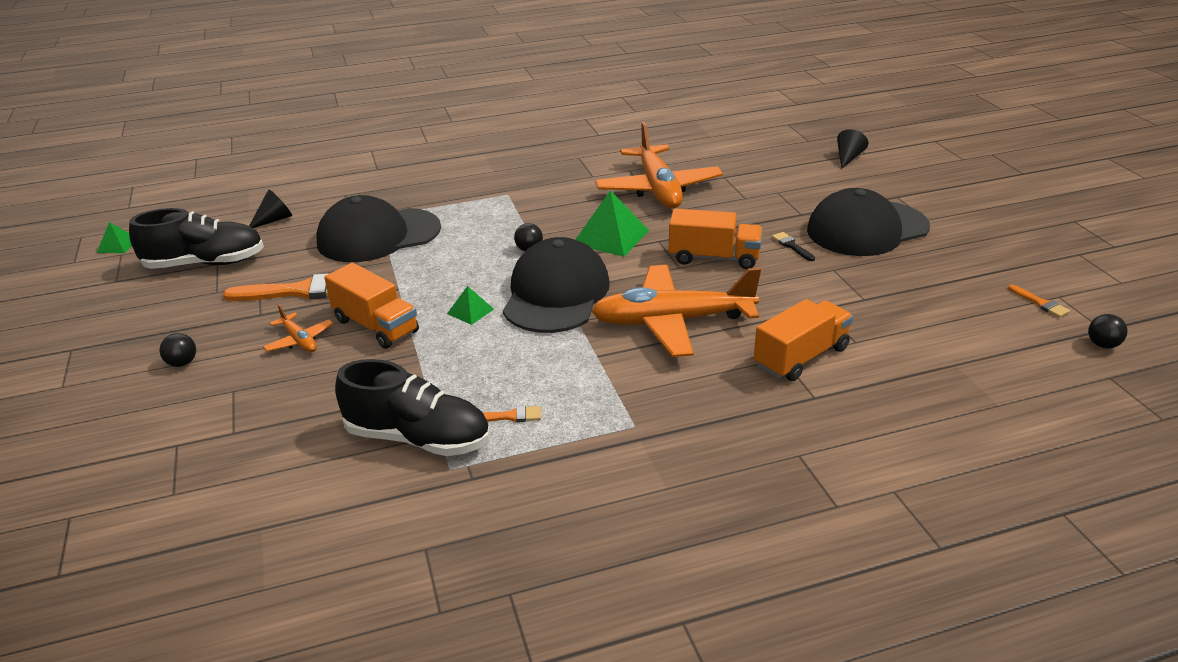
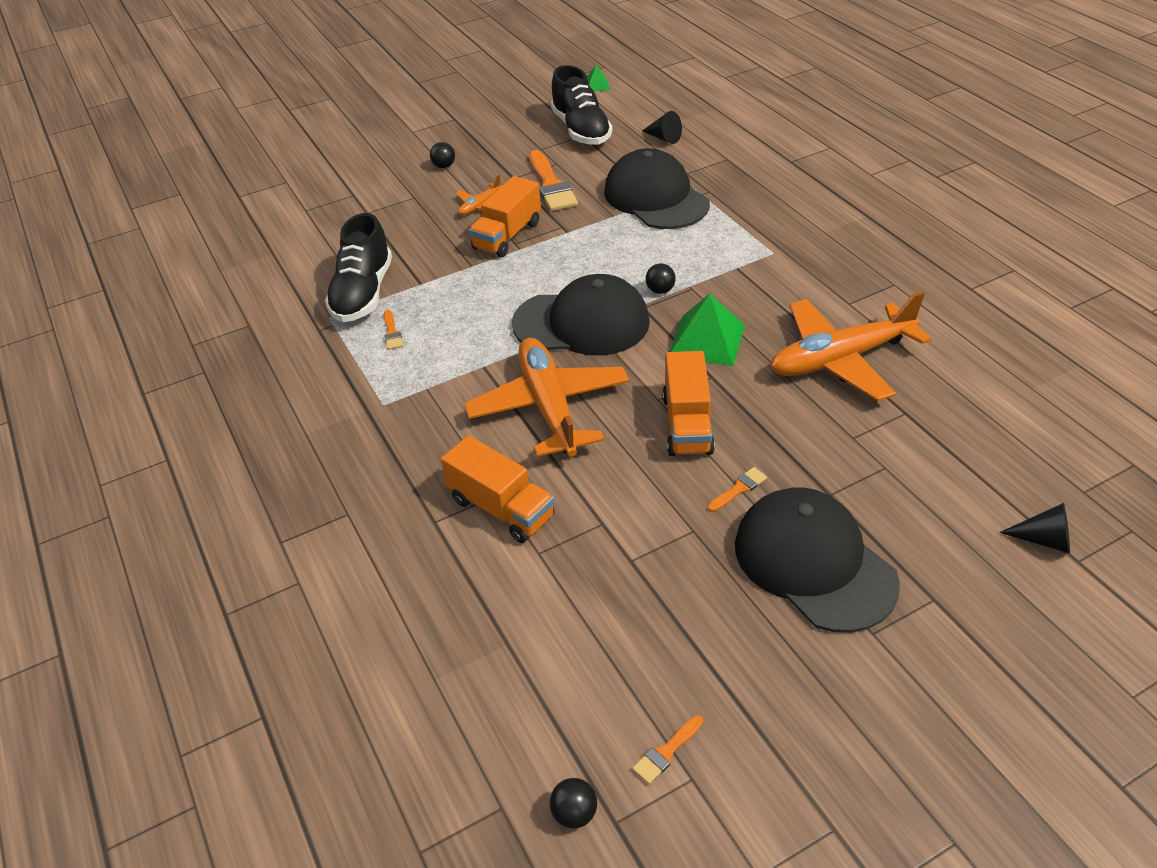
camera: 80 degrees right, 10 degrees up
green pyramid [447,286,494,325] -> none
black brush [772,232,815,261] -> orange brush [707,467,767,512]

